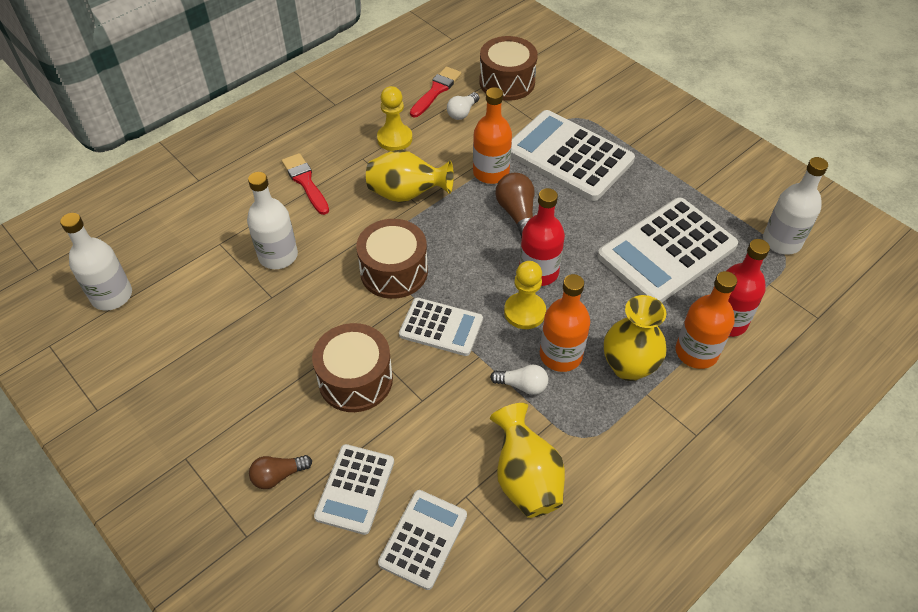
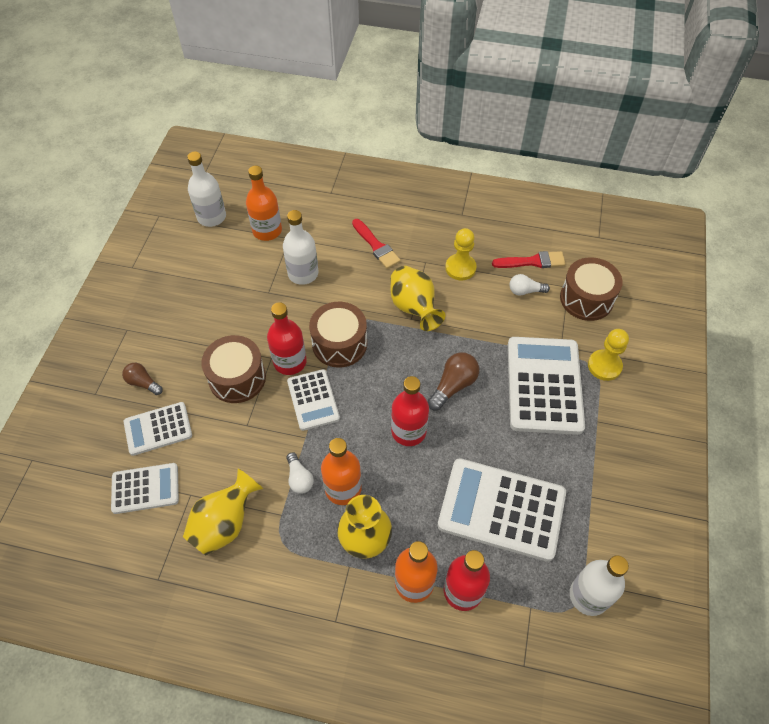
camera: 55 degrees right, 5 degrees up
red brush [282,153,329,215] -> red brush turned 120 degrees clockwise [352,219,401,269]
orange bottle [473,87,512,184] -> orange bottle moved to [246,166,282,241]
yellow pawn [504,261,546,329] -> yellow pawn moved to [588,329,629,381]
none -> red bottle [267,302,307,375]

